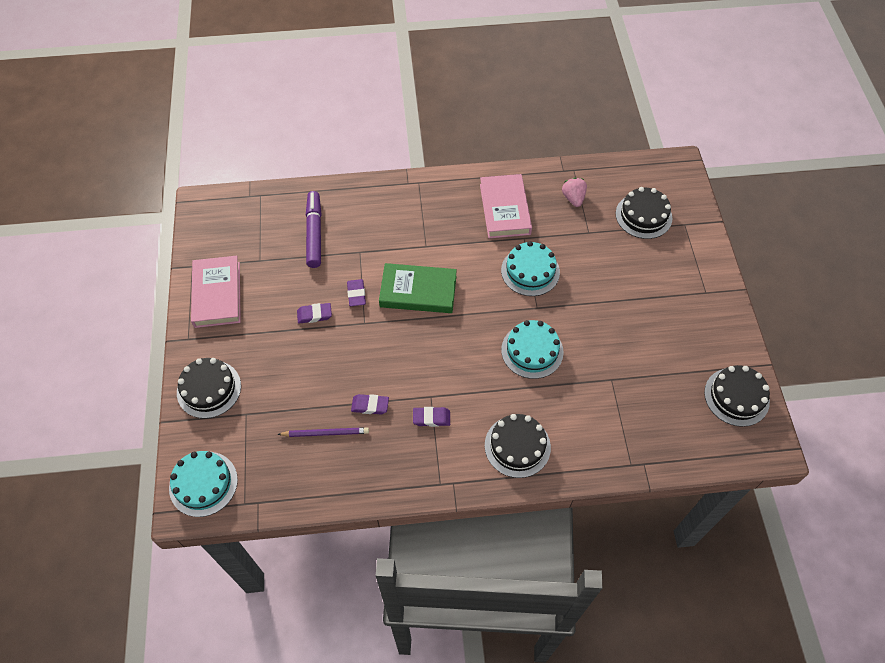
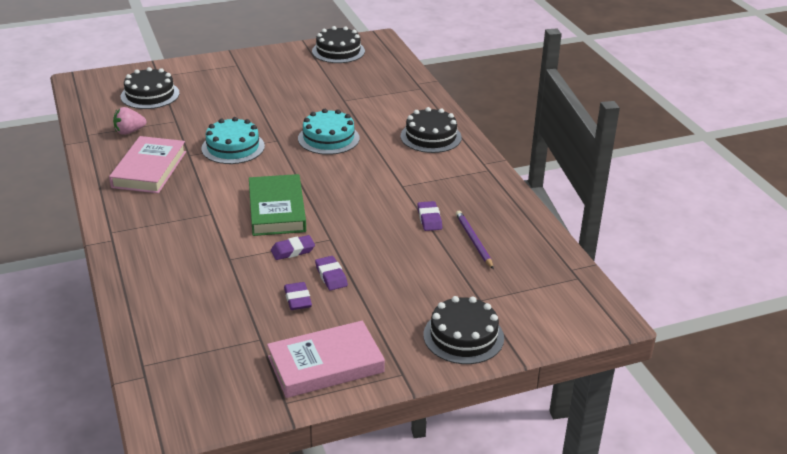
camera: 105 degrees left, 25 degrees down
turquoise cake [169,451,238,517] -> none
purple marker [306,191,322,268] -> none
purple eraser [413,407,450,427] -> purple eraser moved to [284,282,312,310]
pink book [480,174,532,238] -> pink book turned 60 degrees counterclockwise [109,136,186,193]

